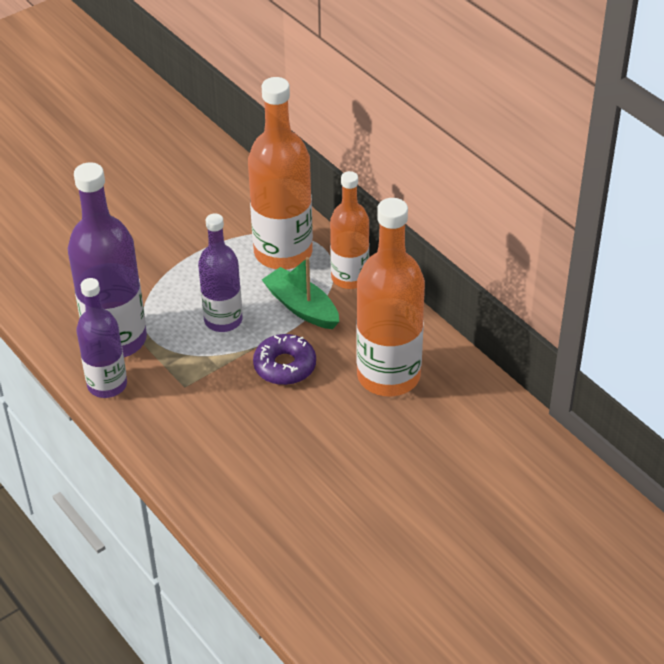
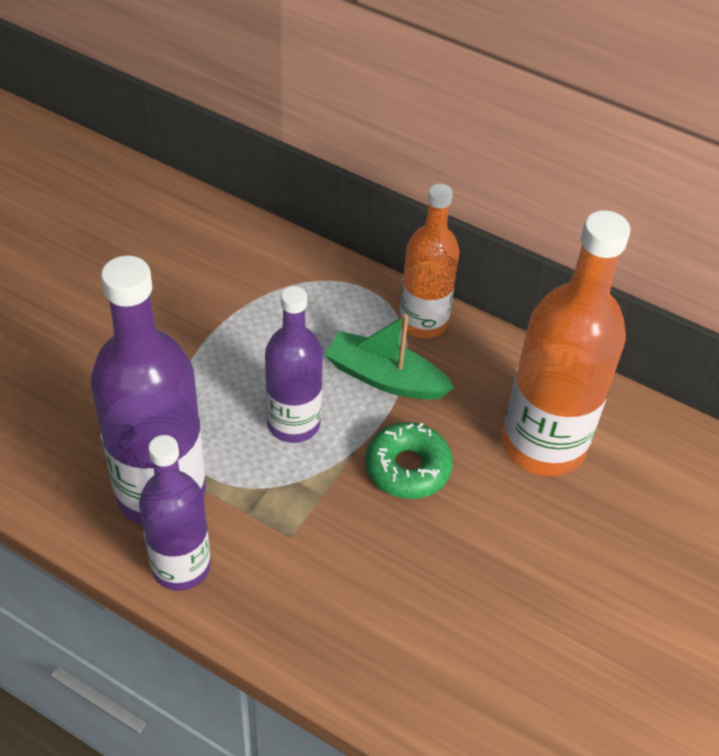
camera: 25 degrees left, 5 degrees up
orange bottle [248,77,313,270] -> none
purple donut [253,334,316,385] -> green donut [365,422,453,499]

